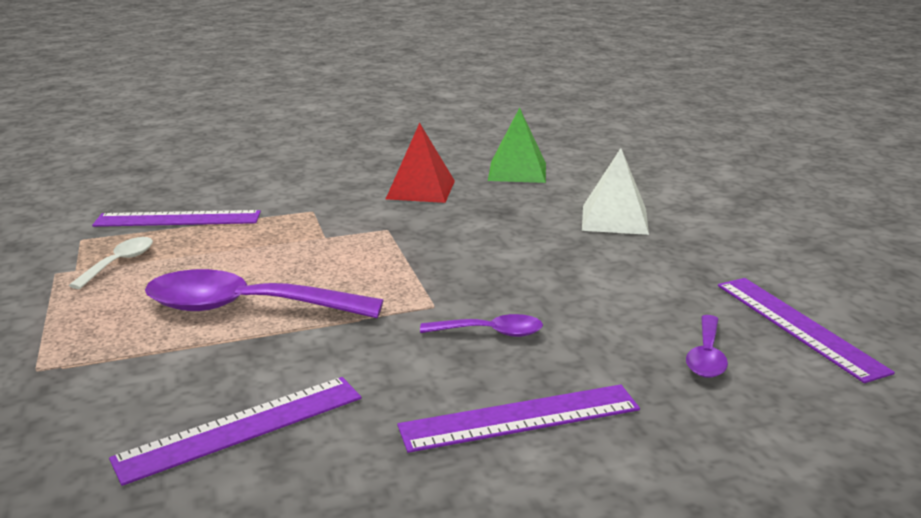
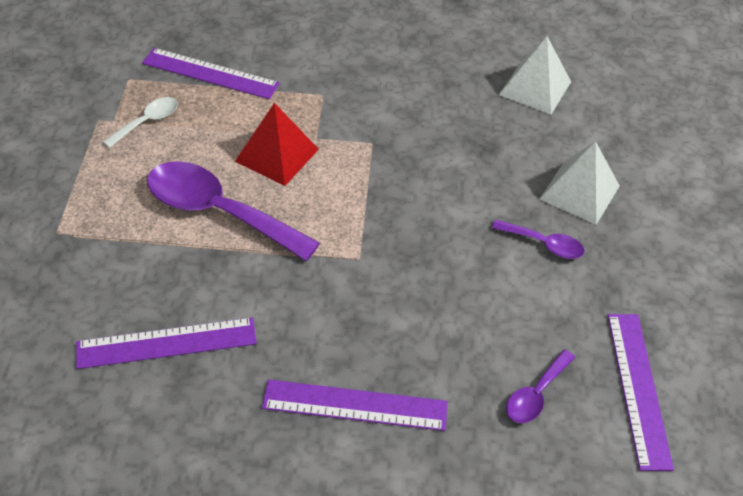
camera: 20 degrees right, 25 degrees up
red pyramid [386,123,455,203] -> red pyramid moved to [235,103,319,186]
purple spoon [420,314,543,337] -> purple spoon moved to [492,220,584,259]
green pyramid [488,107,546,183] -> white pyramid [499,37,571,115]

